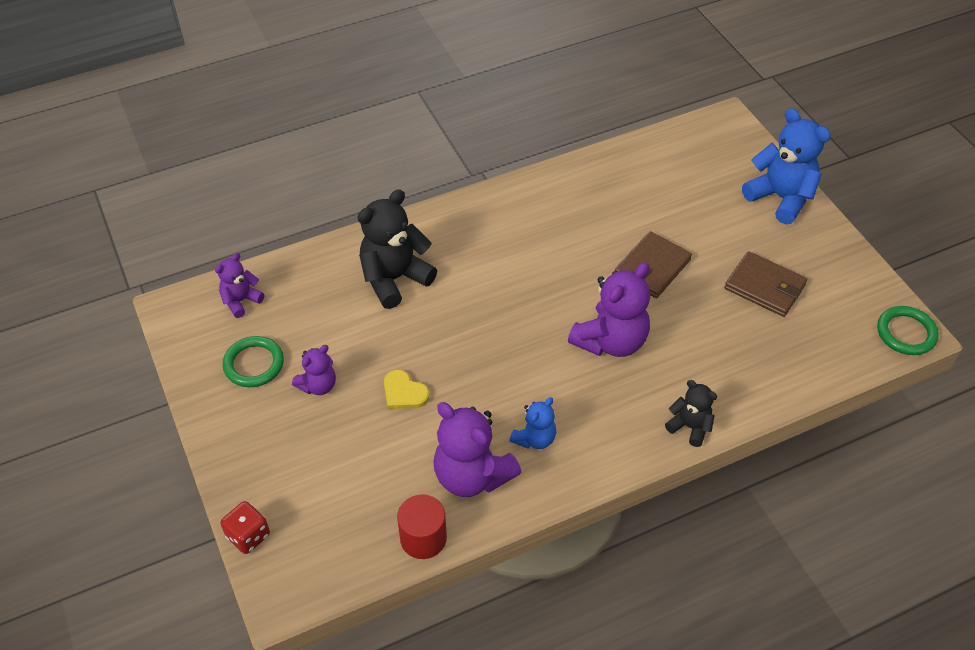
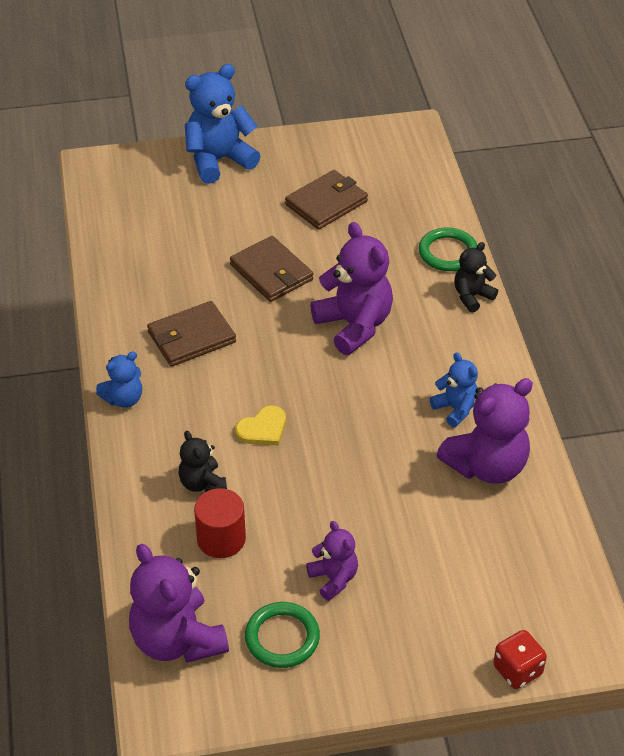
camera: 75 degrees left, 5 degrees down
purple teddy bear [215,253,264,318] -> purple teddy bear [129,544,229,663], size x1.82
black teddy bear [358,189,437,309] -> black teddy bear [178,431,227,492], size x0.55
yellow heart [384,370,430,409] -> yellow heart moved to [235,406,286,446]
red cylinder [397,494,447,559] -> red cylinder moved to [194,488,246,558]
green ring [877,306,939,355] -> green ring moved to [419,228,477,271]
none -> blue teddy bear [96,352,142,408]
none -> brown wallet [147,301,236,367]

